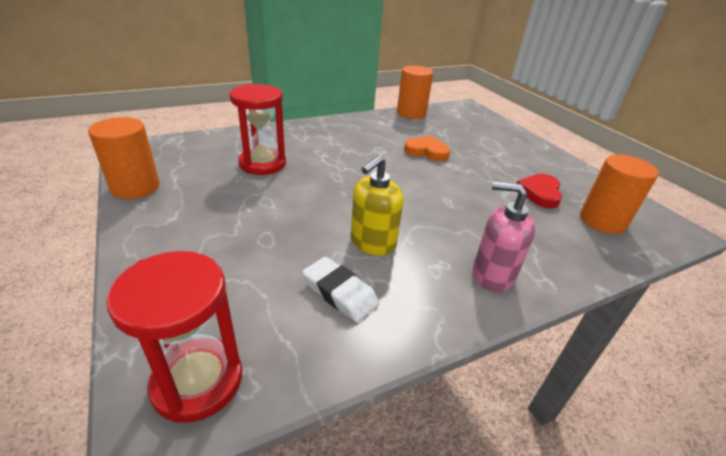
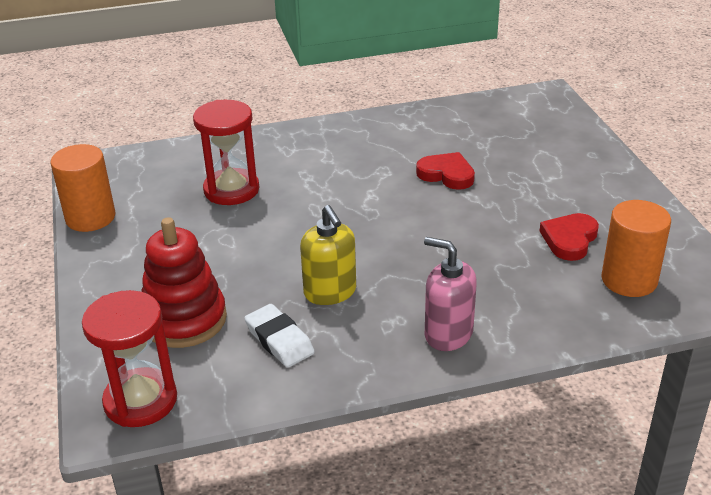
camera: 15 degrees right, 0 degrees up
yellow soap dispenser [351,155,404,256] -> yellow soap dispenser turned 75 degrees counterclockwise [300,205,356,305]
orange cylinder [397,66,433,119] -> none
orange heart [404,136,450,161] -> red heart [416,152,475,190]
none -> red stacking toy [141,217,227,348]

